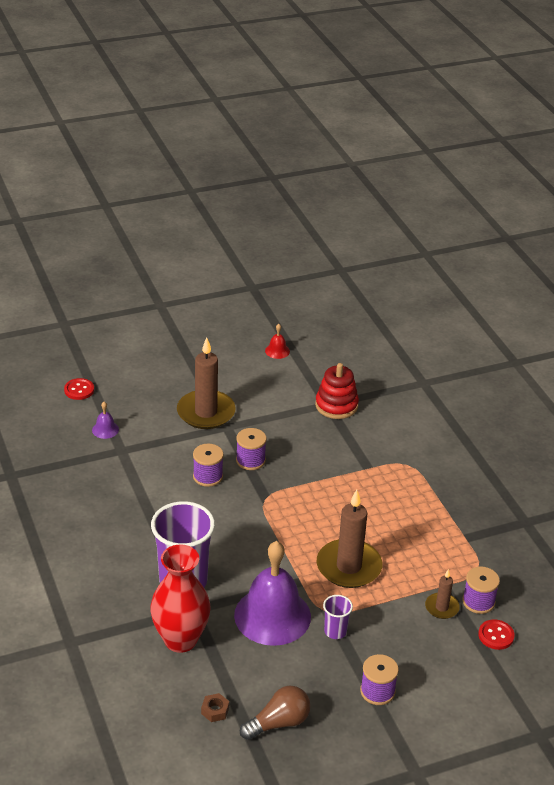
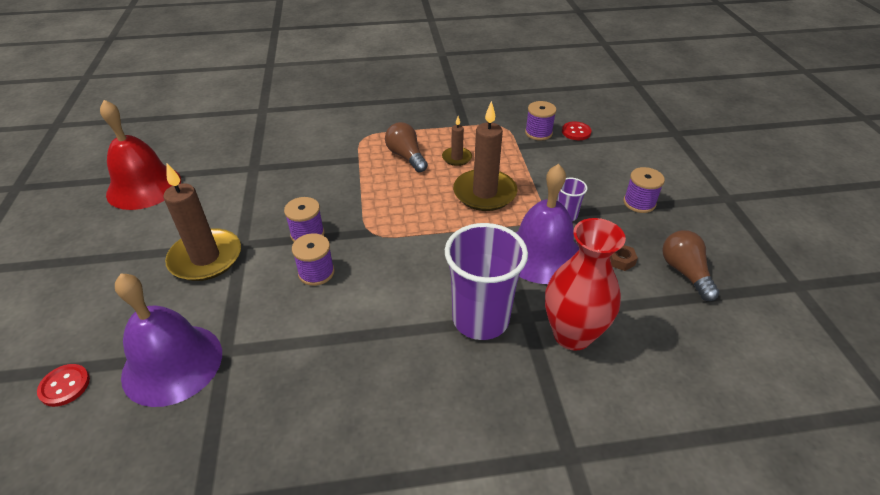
camera: 75 degrees left, 5 degrees up
purple bell [92,402,119,439] -> purple bell [115,273,222,407], size x2.50
brown nut [201,693,229,722] -> brown nut moved to [610,245,638,271]
red bell [265,324,290,359] -> red bell [100,100,181,210], size x2.50
red stacking toy [315,363,359,419] -> none
brown candle [425,569,460,619] -> brown candle moved to [442,116,472,166]
none -> brown light bulb [385,122,428,172]

